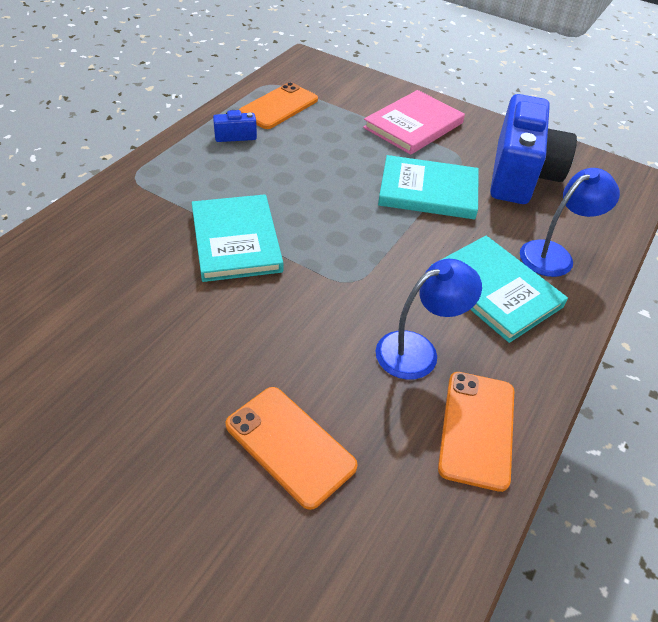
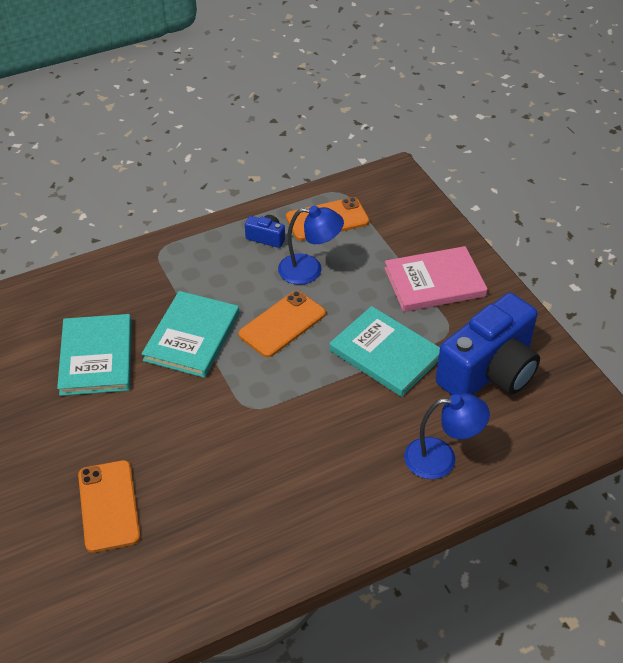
camera: 35 degrees right, 0 degrees up
blue lamp [375,259,482,380] -> blue lamp moved to [278,206,344,285]
turquoise book [433,236,568,343] -> turquoise book moved to [57,314,132,396]
orange phone [438,372,514,492] -> orange phone moved to [238,291,326,358]

